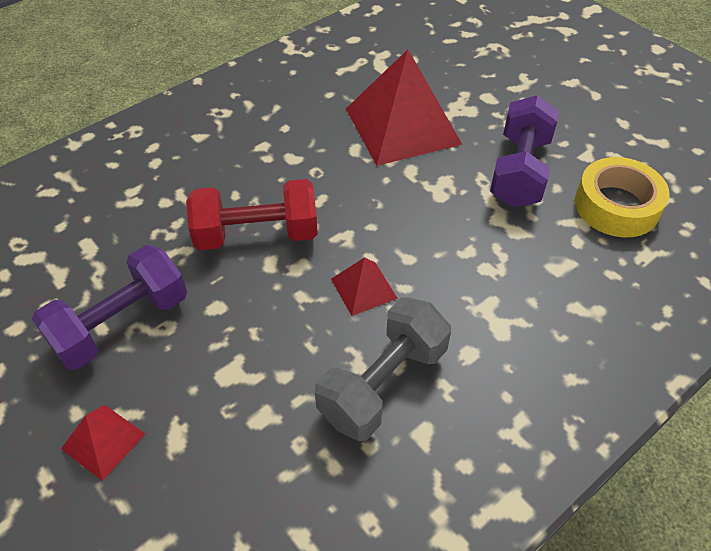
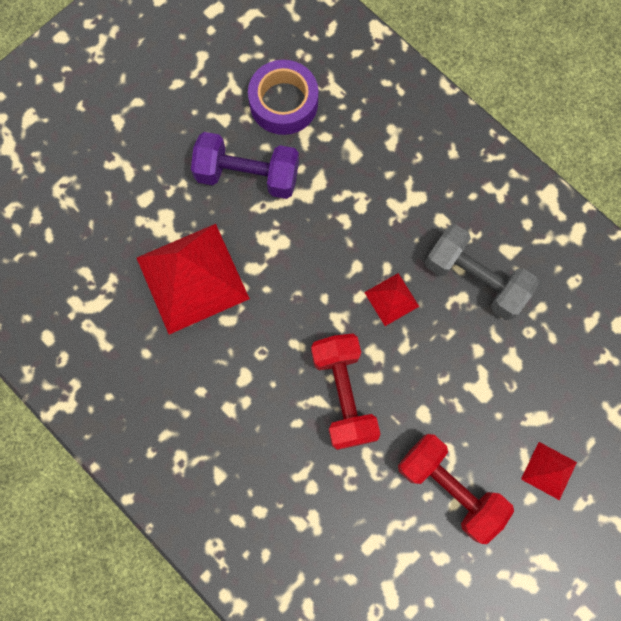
camera: 95 degrees left, 25 degrees up
purple dumbbell [32,245,187,370] -> red dumbbell [398,434,514,544]
yellow tape [575,157,670,237] -> purple tape [248,60,318,135]

